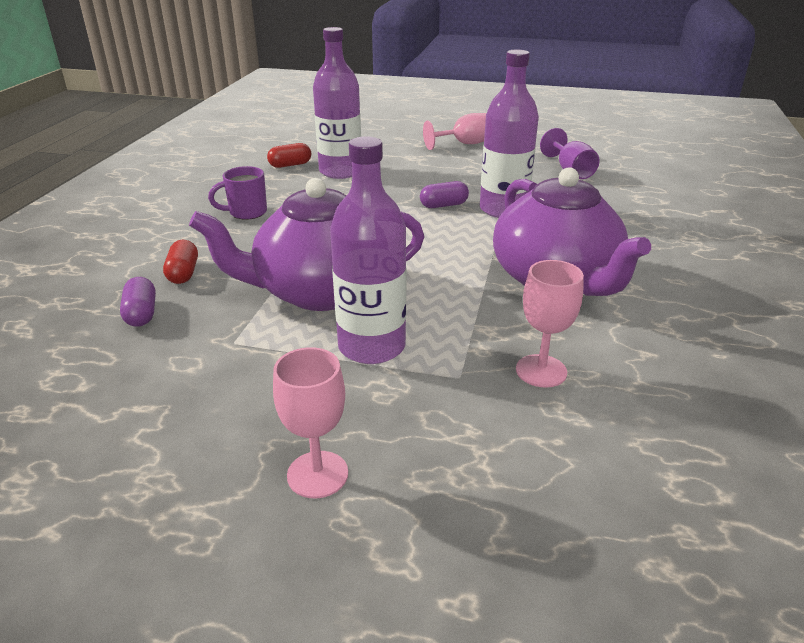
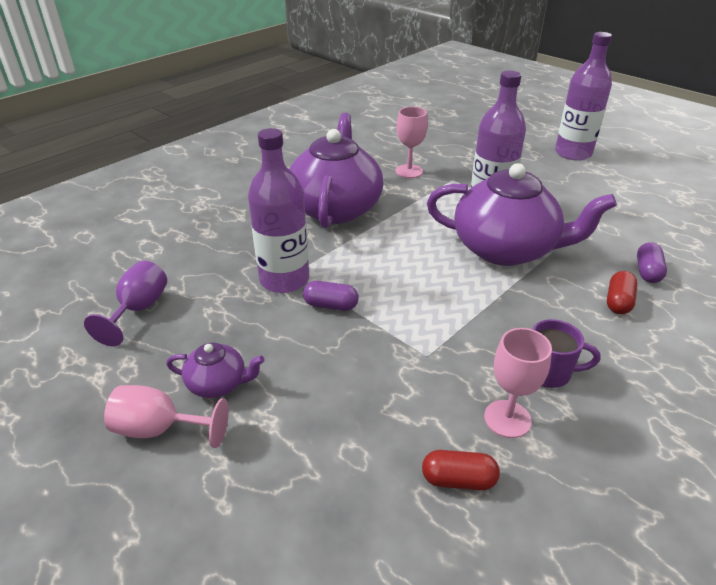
camera: 150 degrees left, 5 degrees up
pink goblet [273,347,348,498] -> pink goblet moved to [484,328,552,438]
purple bottle [313,27,361,179] -> purple bottle moved to [555,32,612,161]
none -> purple teapot [166,343,265,398]

